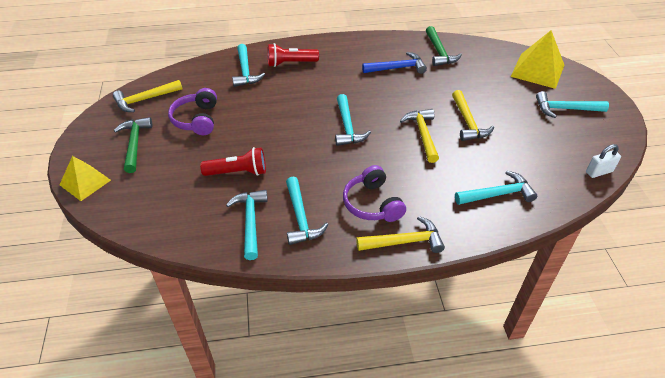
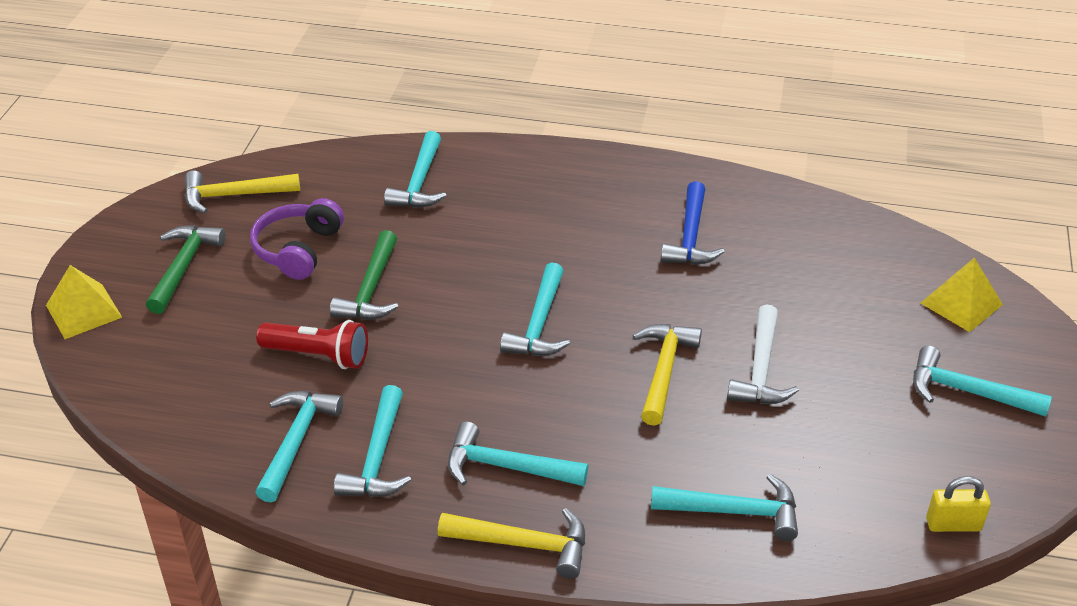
camera: 20 degrees right, 5 degrees down
red flashlight [268,43,319,67] -> none
purple headphones [343,165,406,222] -> turquoise hammer [448,421,588,486]
blue hammer [362,52,427,74] -> blue hammer turned 90 degrees clockwise [661,181,725,265]
green hammer [426,26,462,66] -> green hammer moved to [330,230,398,320]
yellow hammer [452,90,494,141] -> white hammer [727,305,799,404]
yellow pyramid [511,30,564,89] -> yellow pyramid [921,258,1003,332], size x0.66
white padlock [586,144,621,178] -> yellow padlock [926,476,991,532]

